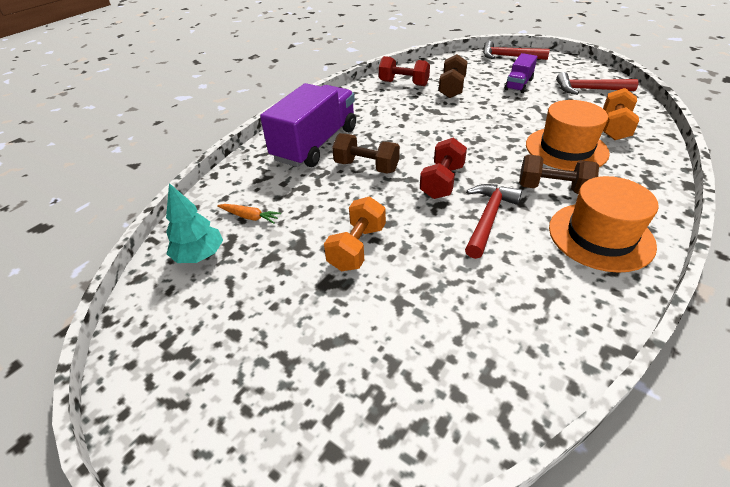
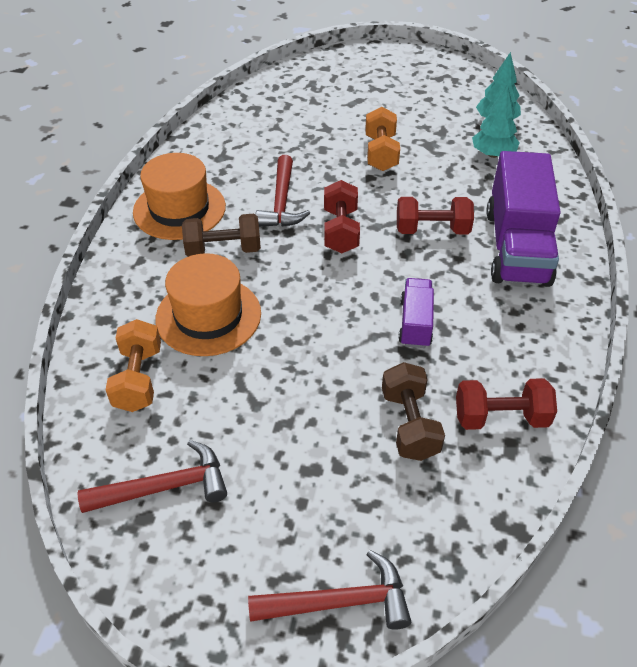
camera: 155 degrees right, 5 degrees up
orange carrot [217,204,281,224] -> turquoise tree [472,85,519,158]
brown dumbbell [332,133,400,173] -> red dumbbell [397,197,474,234]
purple truck [505,53,537,93] -> purple truck moved to [398,278,434,348]

